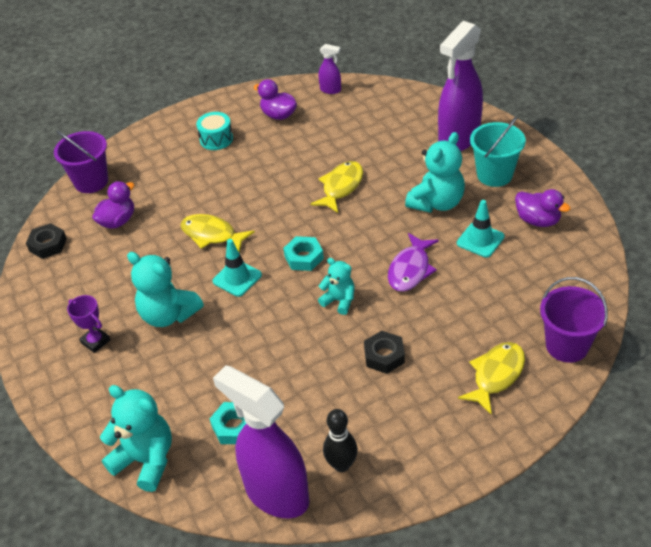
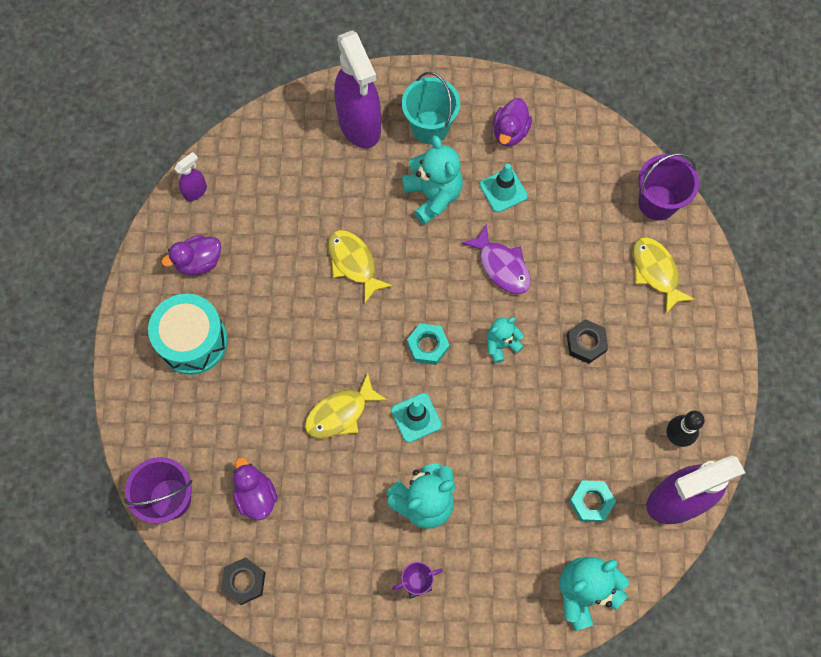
camera: 65 degrees left, 25 degrees up
turquoise drum [196,112,233,150] -> turquoise drum [148,294,228,375], size x1.70
purple duck [515,189,571,227] -> purple duck turned 135 degrees clockwise [493,98,532,146]

